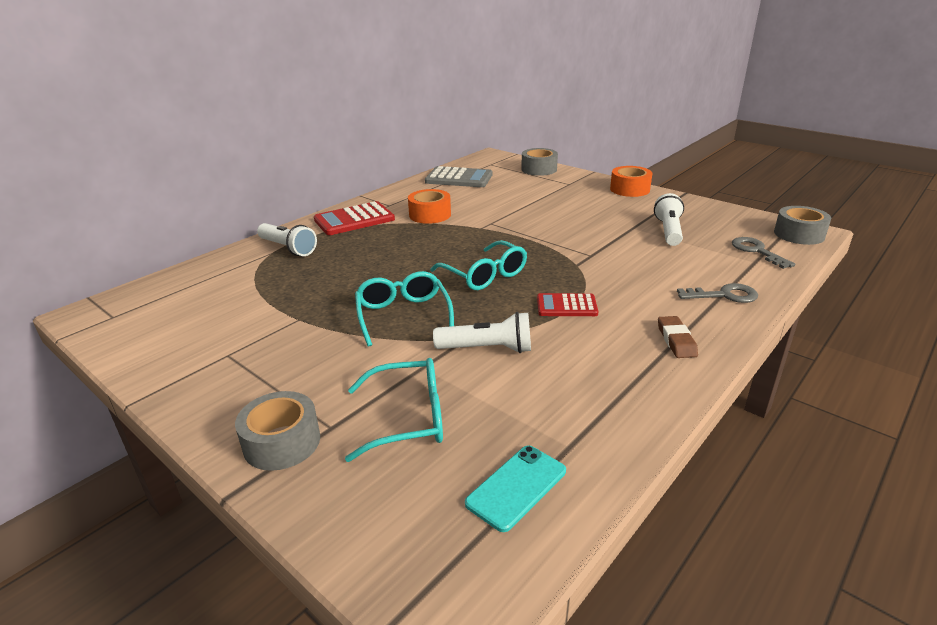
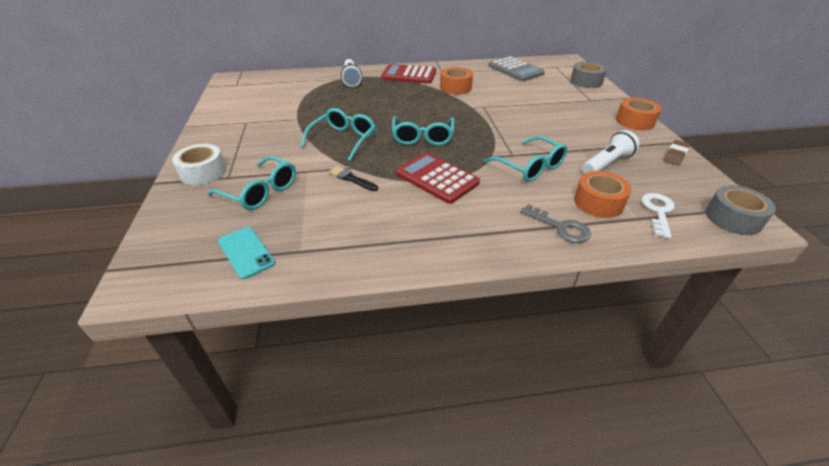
camera: 40 degrees right, 10 degrees up
grey tape [235,391,320,471] -> white tape [172,144,226,185]
white flashlight [433,312,531,353] -> black brush [329,166,378,191]
turquoise phone [465,446,566,532] -> turquoise phone turned 60 degrees clockwise [218,227,275,279]
red calculator [537,293,598,316] -> red calculator [396,153,480,204], size x1.62
brown eraser [658,316,698,358] -> brown eraser moved to [664,140,690,166]
grey key [732,237,795,269] -> white key [641,193,675,238]
none -> turquoise glasses [484,136,568,182]
none -> orange tape [574,171,632,218]

